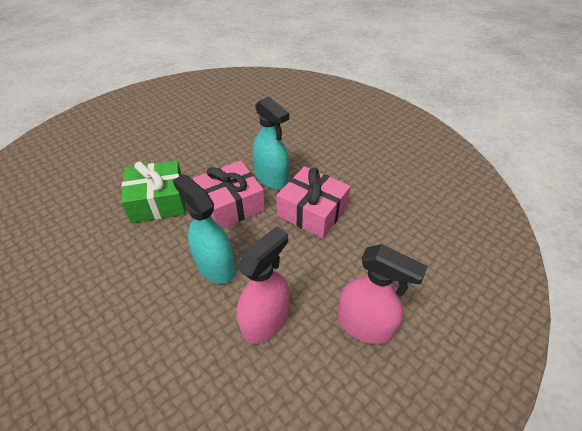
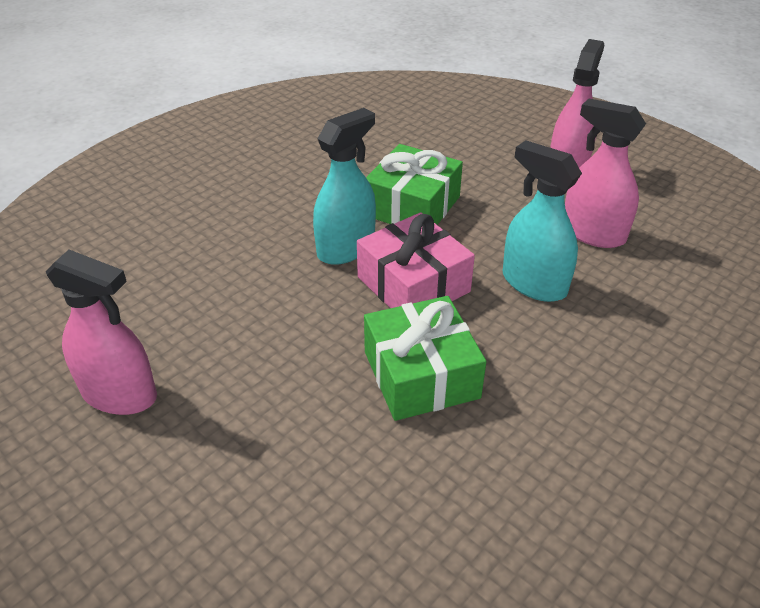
camera: 95 degrees left, 5 degrees down
turquoise spray bottle [173,174,236,284] -> turquoise spray bottle turned 90 degrees clockwise [503,141,582,302]
pink gift [276,166,351,239] -> green gift [366,144,463,225]
none -> pink spray bottle [46,250,157,415]

